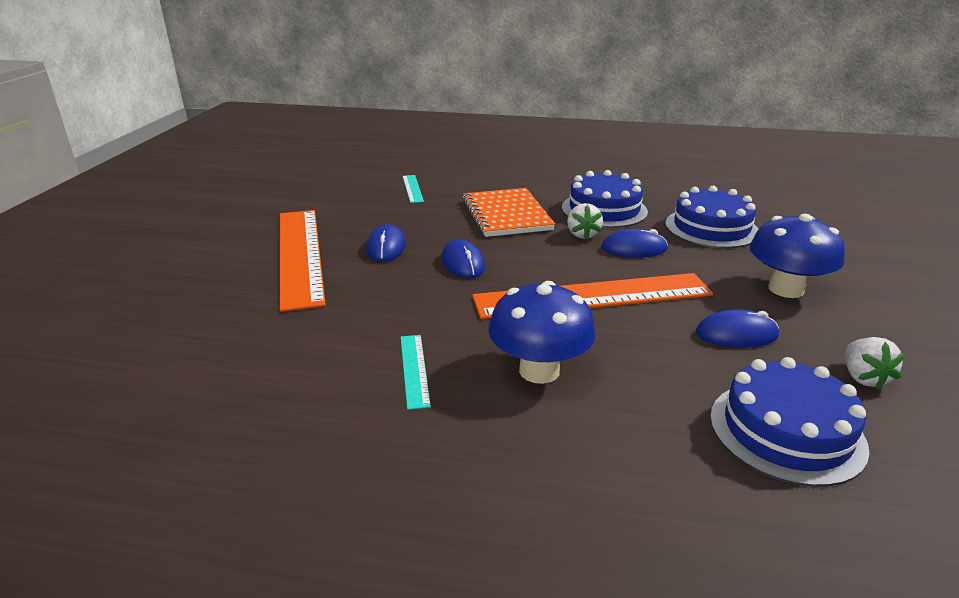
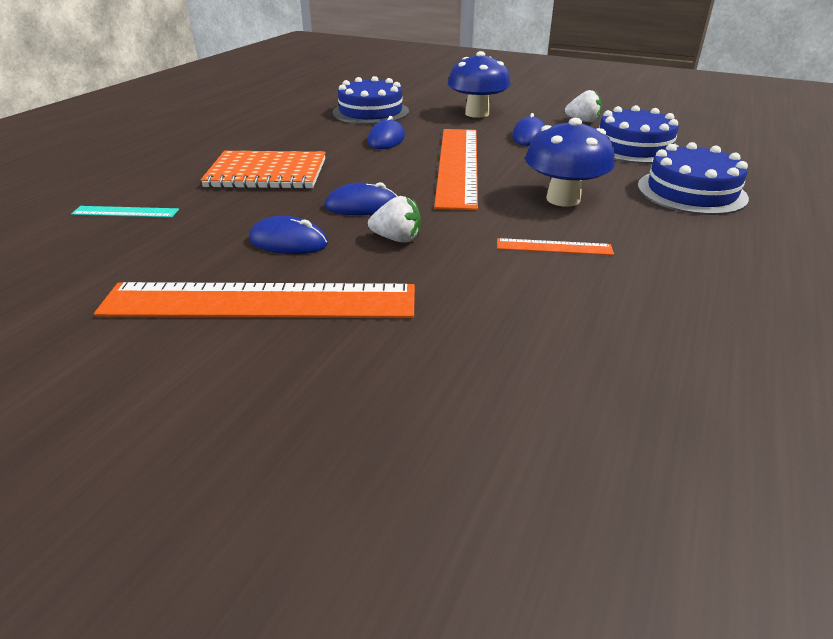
camera: 75 degrees left, 5 degrees up
turquoise ruler [401,335,431,410] -> orange ruler [497,238,614,255]
blue cake [562,170,648,228] -> blue cake moved to [637,142,749,215]
white strawberry [567,203,603,239] -> white strawberry moved to [368,196,421,243]

